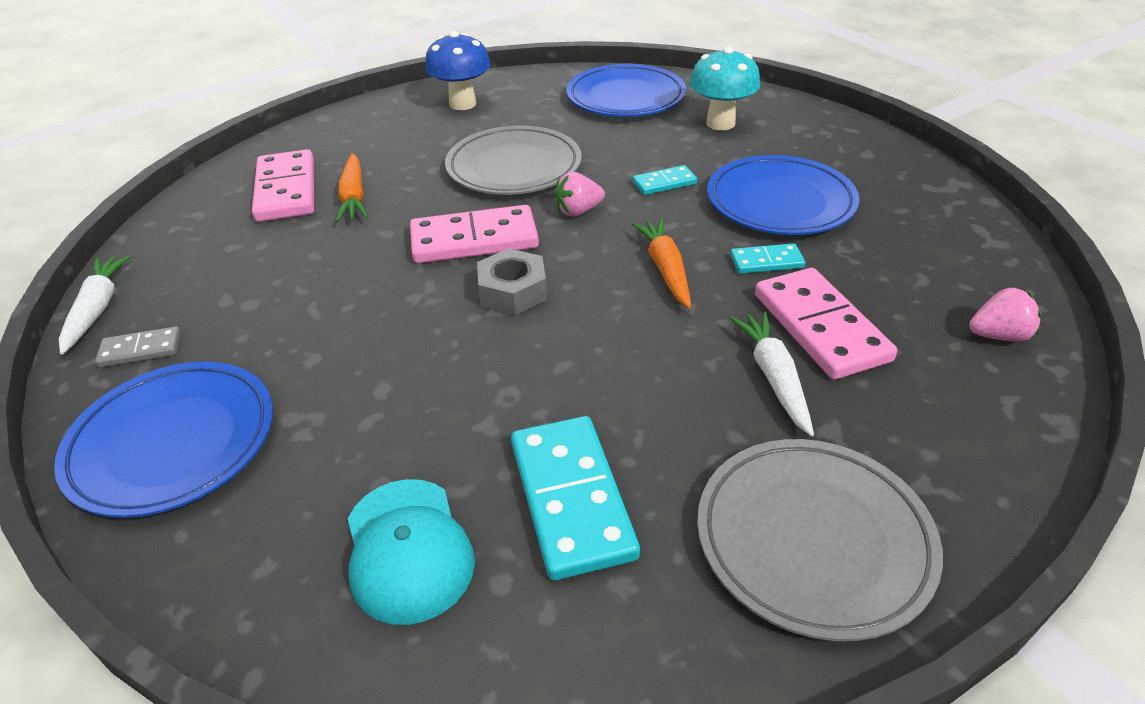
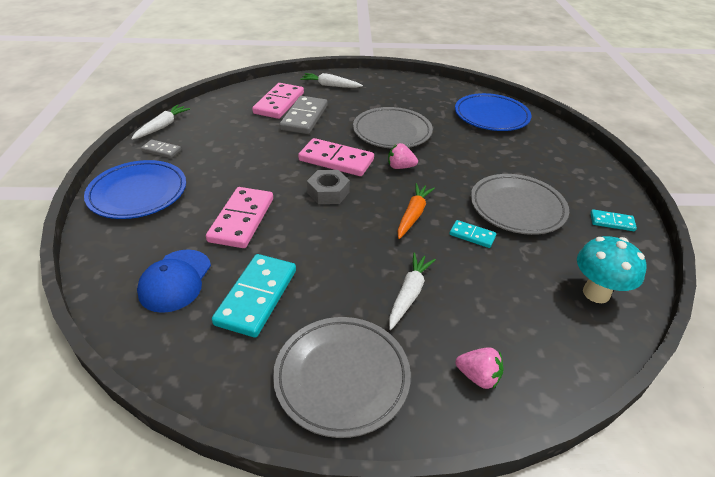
camera: 30 degrees right, 0 degrees up
orange carrot [336,153,369,222] -> grey domino [279,96,327,134]
turquoise cap [348,479,475,625] -> blue cap [137,249,211,313]
blue mushroom [425,31,491,110] -> none
turquoise domino [633,165,697,195] -> turquoise domino moved to [591,209,637,231]
turquoise mushroom [690,47,760,130] -> turquoise mushroom moved to [577,236,647,303]
blue plate [707,155,860,235] -> grey plate [471,174,569,235]
pink domino [755,268,897,380] -> pink domino moved to [206,187,273,248]
pink strawberry [969,288,1042,341] -> pink strawberry moved to [455,347,504,389]
none -> white carrot [300,73,363,88]

